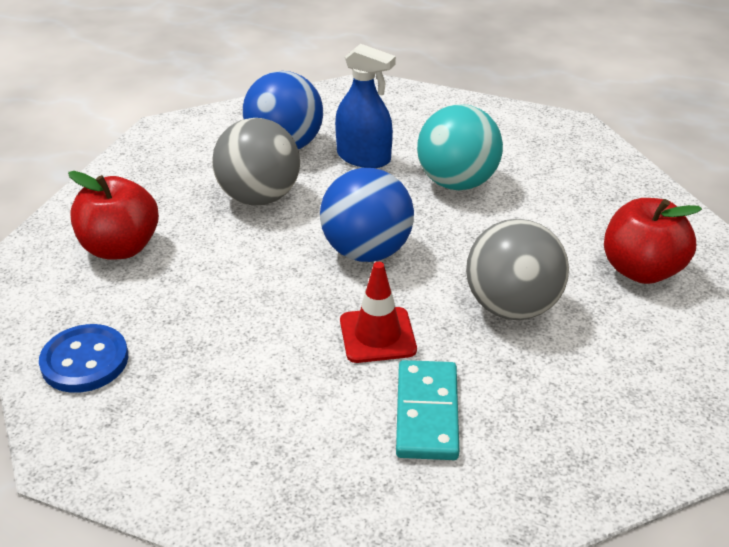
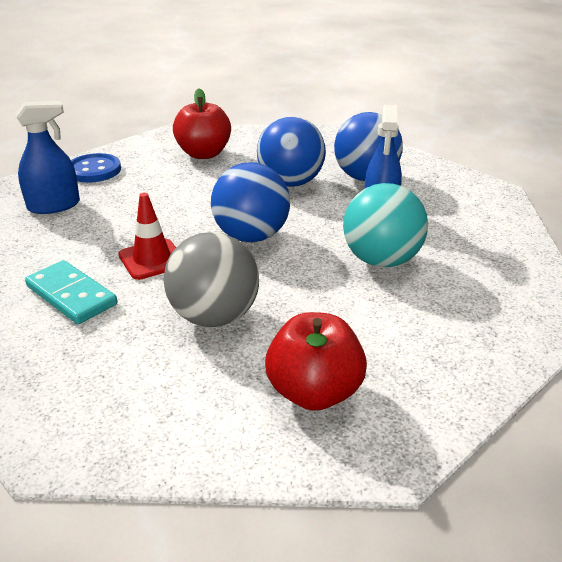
camera: 70 degrees right, 5 degrees down
grey ball [212,118,300,205] -> blue ball [257,116,326,187]
turquoise domino [396,360,459,460] -> turquoise domino turned 60 degrees clockwise [25,260,117,324]
none -> blue spray bottle [15,101,80,214]

